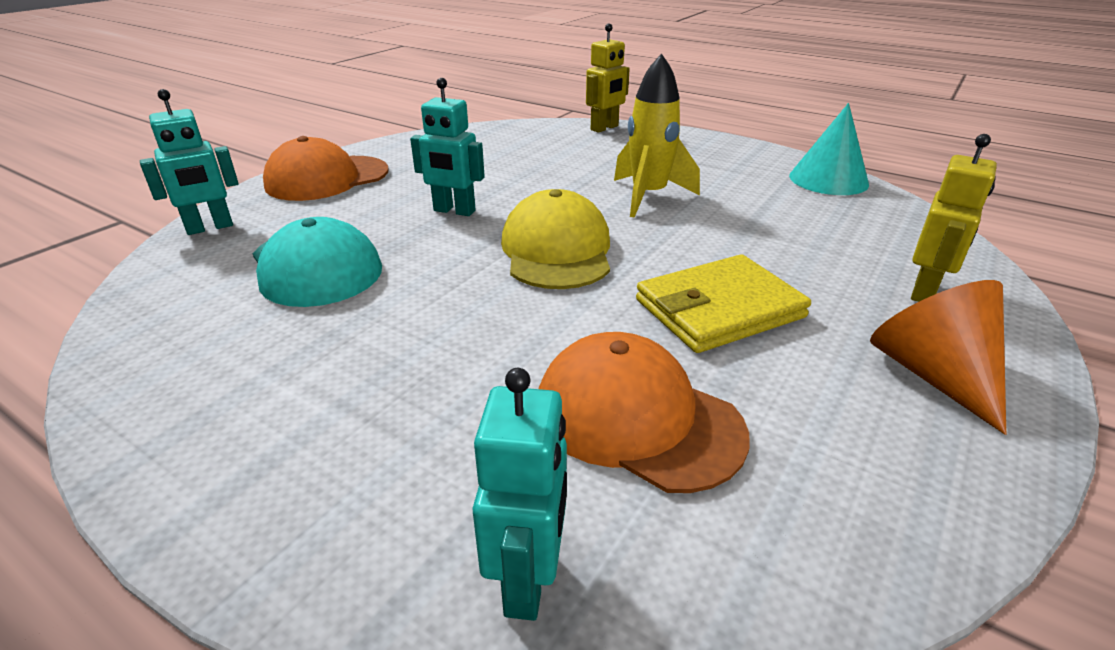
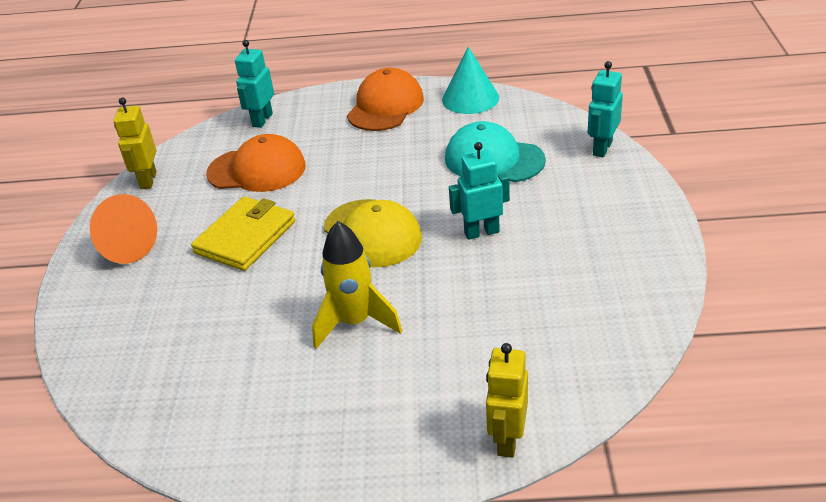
camera: 150 degrees right, 5 degrees up
orange cap [263,136,389,201] -> orange cap moved to [347,68,424,131]
turquoise robot [472,368,567,621] -> turquoise robot turned 45 degrees clockwise [235,40,274,128]
turquoise cone [789,103,869,195] -> turquoise cone moved to [442,47,499,114]
yellow robot [911,134,997,302] -> yellow robot moved to [113,98,157,189]

